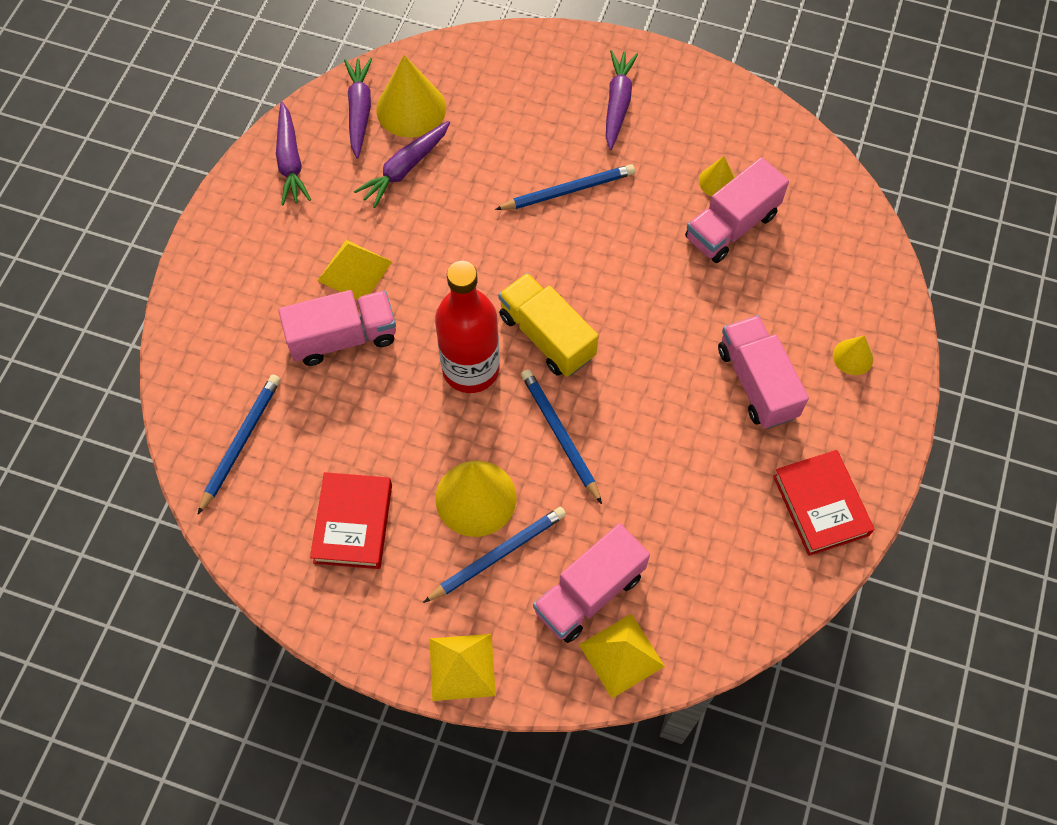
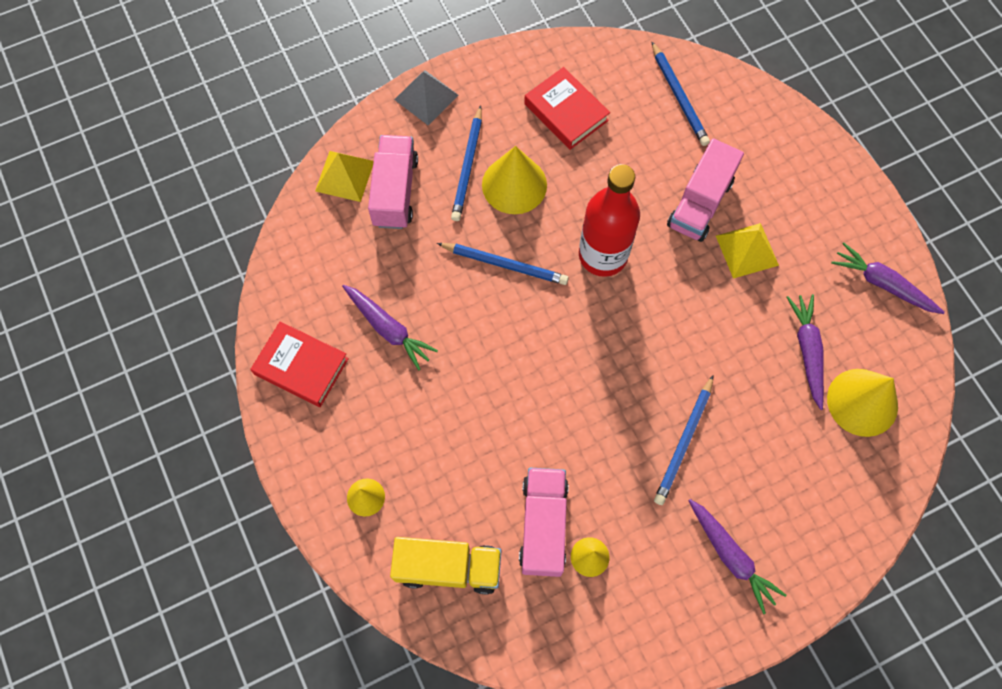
camera: 135 degrees right, 5 degrees up
purple carrot [344,58,372,159] -> purple carrot moved to [342,285,438,371]
yellow pyramid [429,634,496,701] -> grey pyramid [394,70,459,125]
yellow truck [498,273,599,377] -> yellow truck moved to [390,537,501,594]
pink truck [718,315,809,429] -> none

